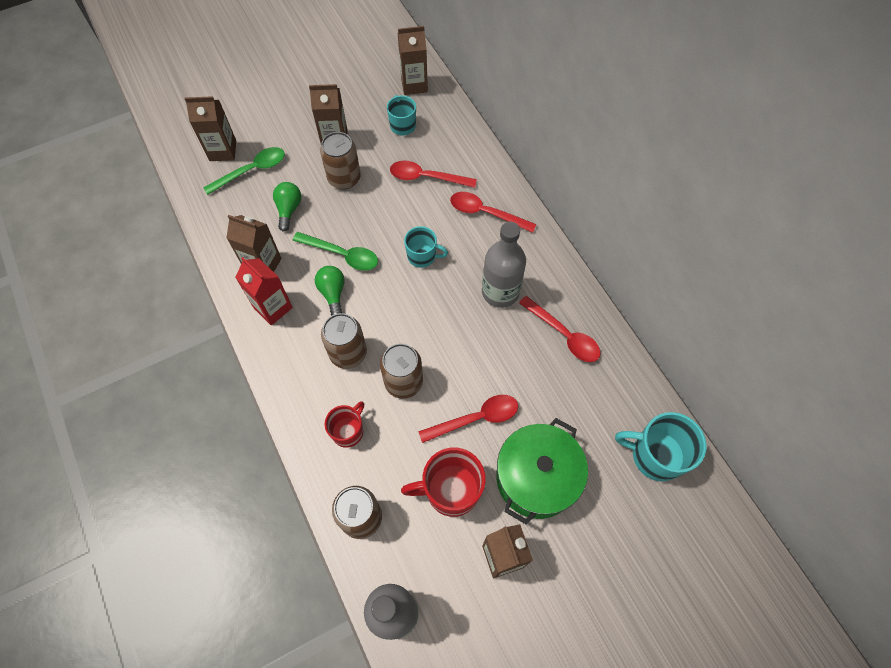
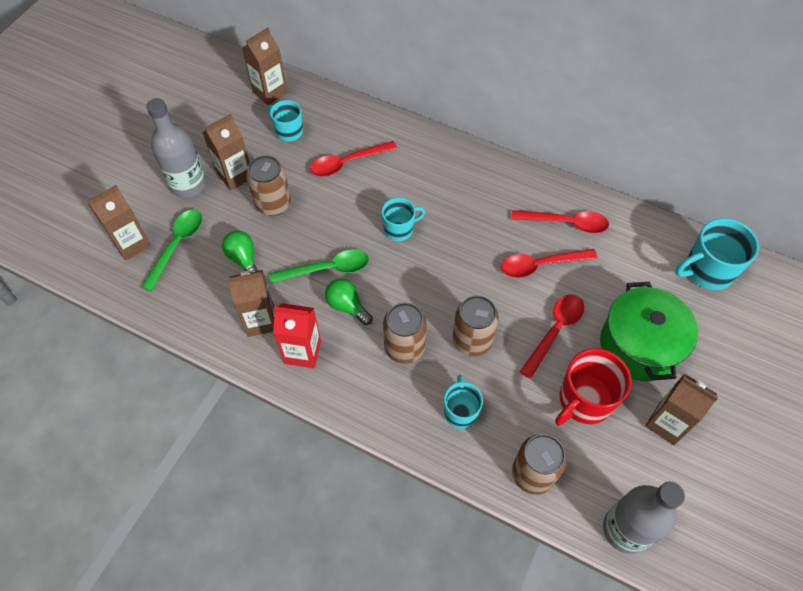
camera: 35 degrees left, 5 degrees down
red mug [325,401,364,448] -> turquoise mug [444,375,483,429]
red spoon [450,192,536,233] -> red spoon moved to [501,249,598,278]
grey bottle [482,222,526,308] -> grey bottle moved to [146,98,206,198]

